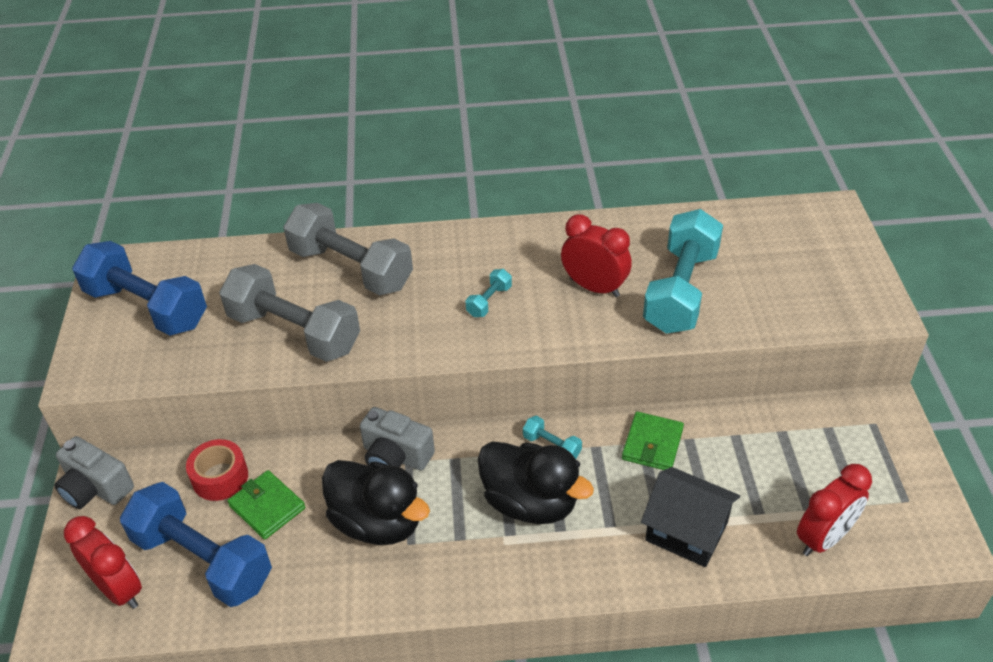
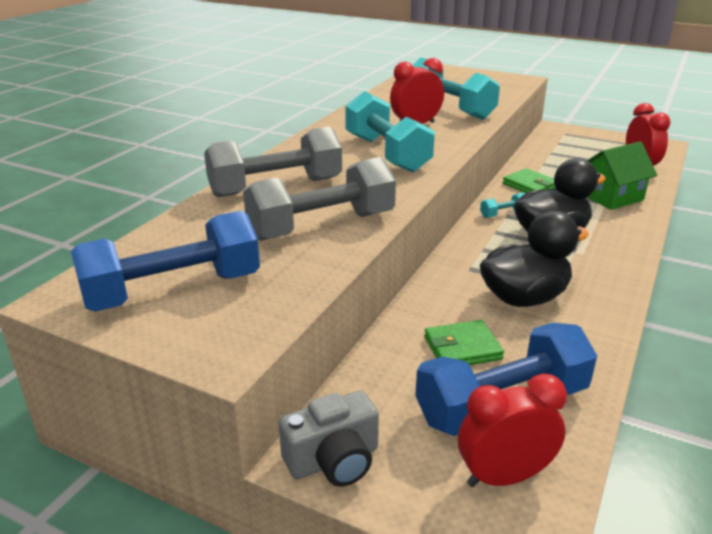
camera: 60 degrees left, 15 degrees down
red tape [186,439,248,501] -> none
grey camera [360,407,435,470] -> none
turquoise dumbbell [466,269,512,317] -> turquoise dumbbell [345,91,435,173], size x2.39
black house [641,467,740,567] -> green house [587,142,657,210]

